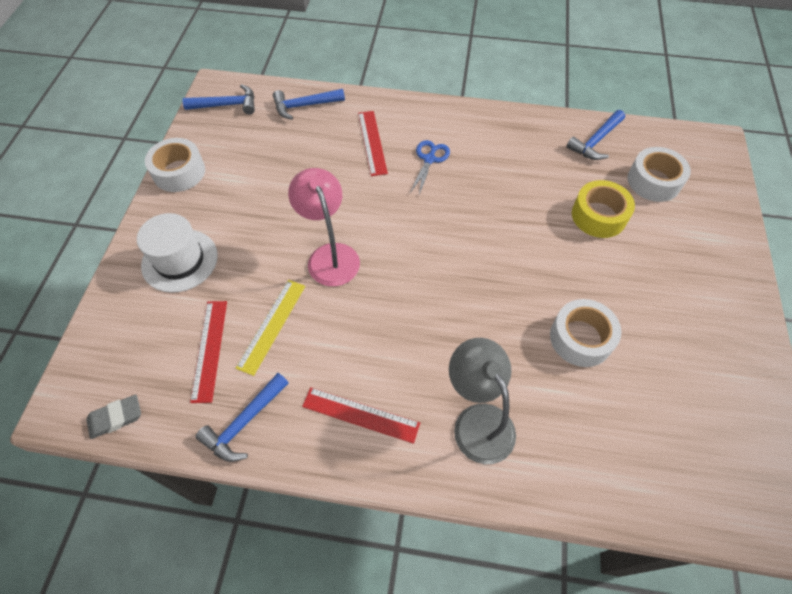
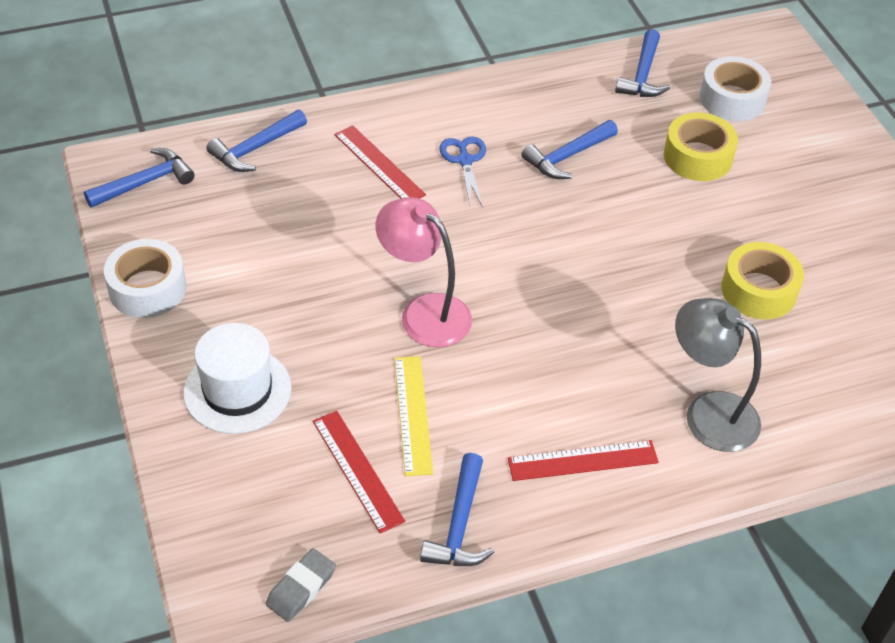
camera: 30 degrees left, 10 degrees down
white tape [550,299,622,367] -> yellow tape [721,242,804,319]
none -> blue hammer [521,120,618,179]

